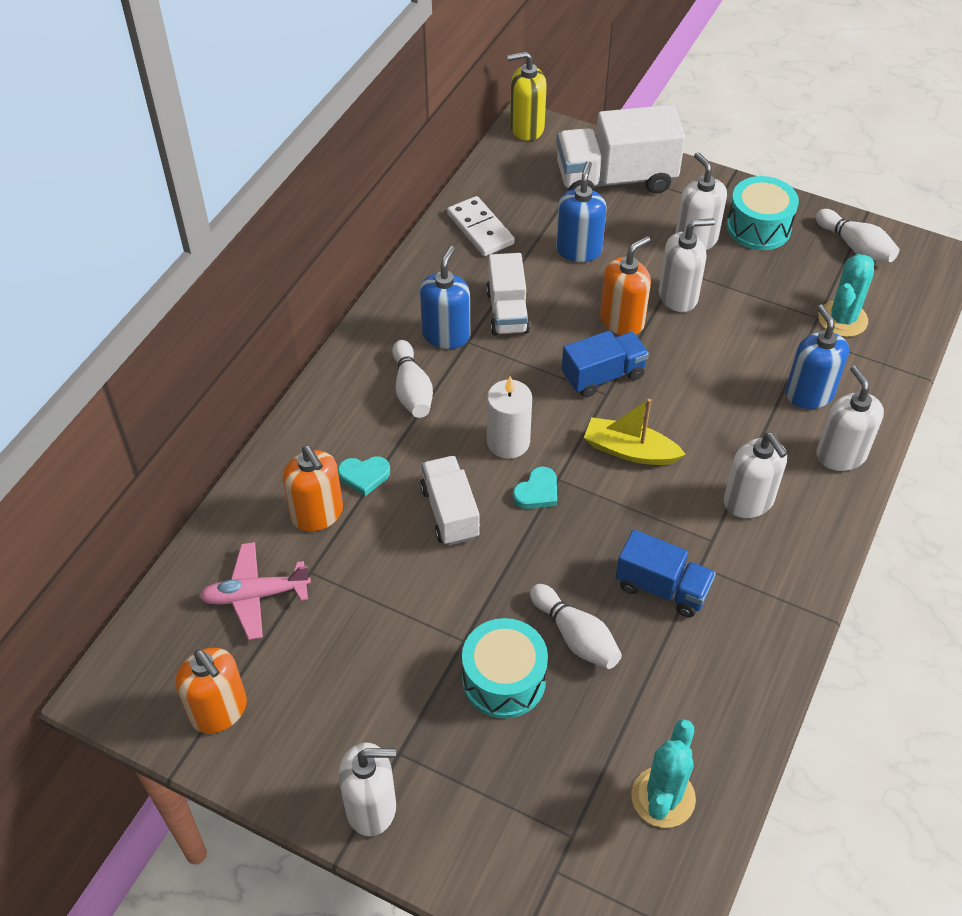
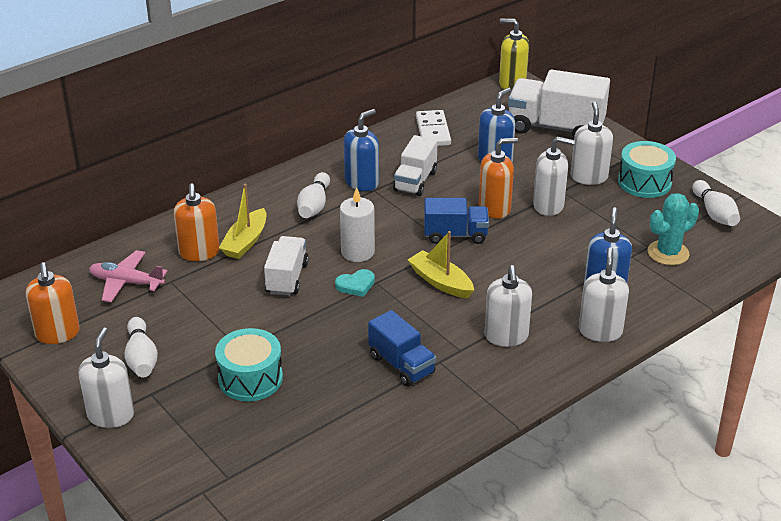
camera: 25 degrees right, 15 degrees down
turquoise heart [338,456,390,496] -> yellow boat [219,184,266,259]
white soap dispenser [339,742,396,836] -> white soap dispenser turned 105 degrees counterclockwise [78,327,134,428]
white bowling pin [530,584,622,669] -> white bowling pin moved to [125,317,158,377]
turquoise cactus [631,719,696,828] -> none

